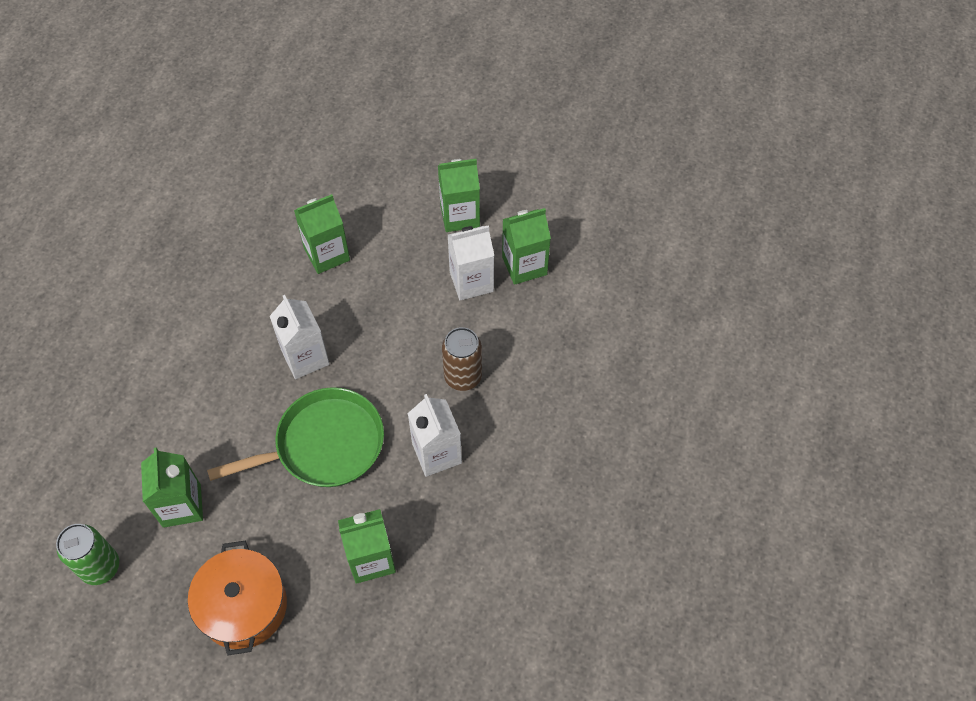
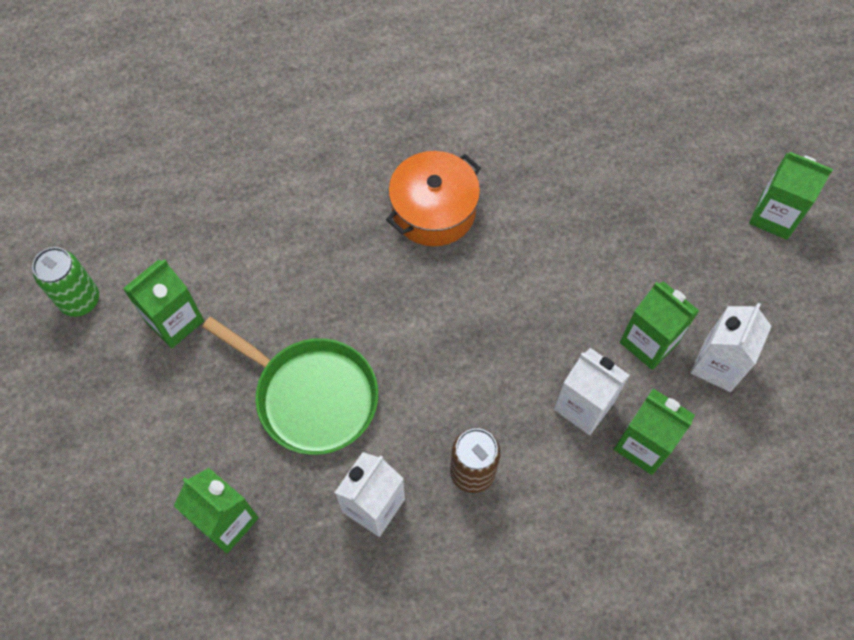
camera: 55 degrees right, 5 degrees up
orange pot [188,540,287,655] -> orange pot moved to [386,151,481,246]
white carton [270,295,329,379] -> white carton moved to [690,303,772,392]
green carton [294,194,350,274] -> green carton moved to [749,152,833,240]

